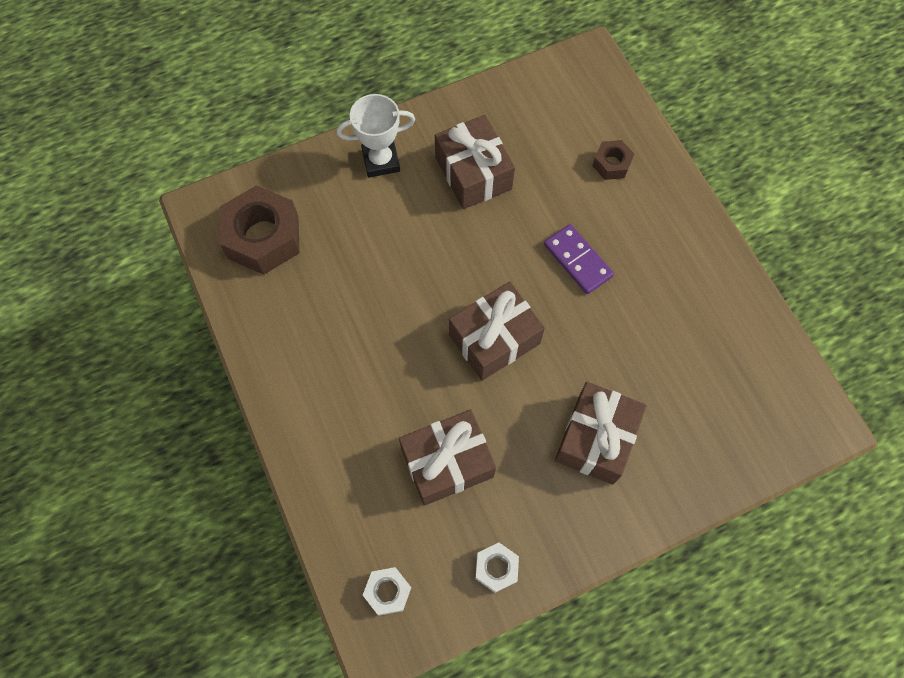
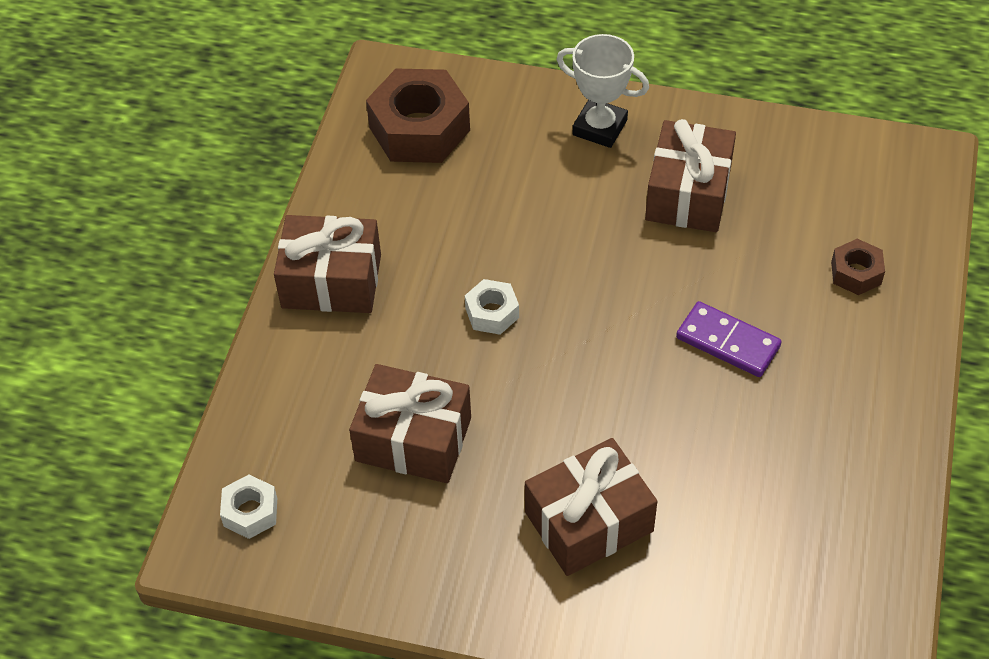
camera: 40 degrees right, 15 degrees down
brown gift [449,281,545,381] -> brown gift moved to [274,215,381,313]
white nut [475,543,519,593] -> white nut moved to [465,279,519,335]
purple domino [544,224,614,294] -> purple domino turned 60 degrees counterclockwise [676,301,782,377]

